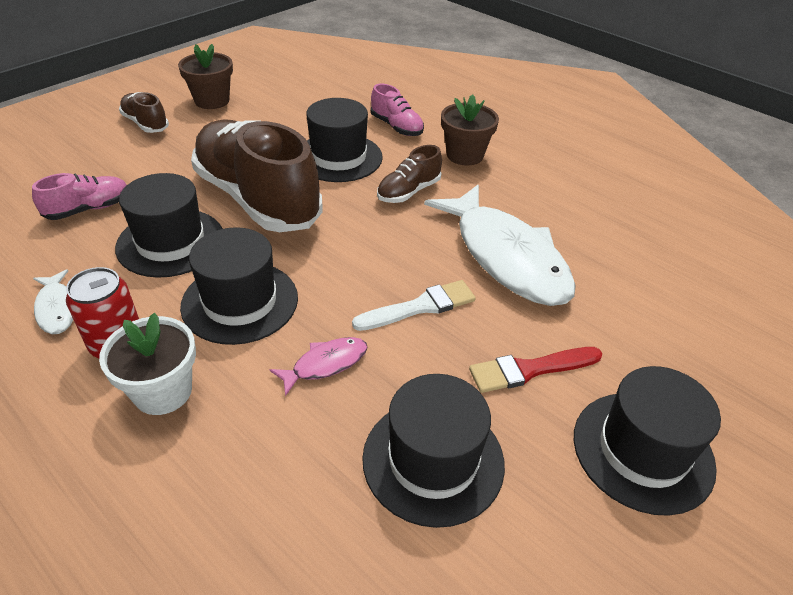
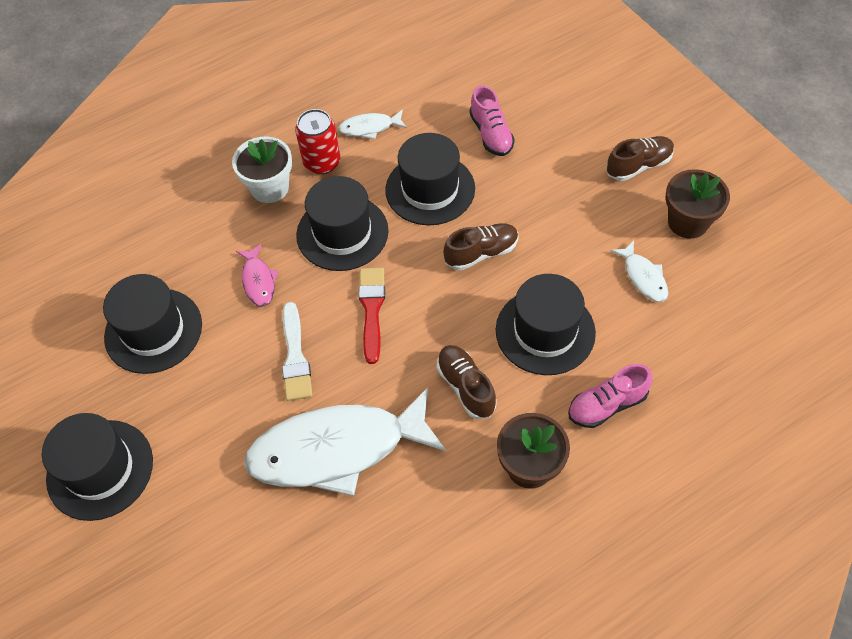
camera: 110 degrees right, 15 degrees up
brown shoe [191,120,322,232] -> brown shoe [443,223,518,270], size x0.45
red brush [469,347,602,393] -> red brush moved to [359,268,385,364]
none -> white fish [611,240,668,302]

